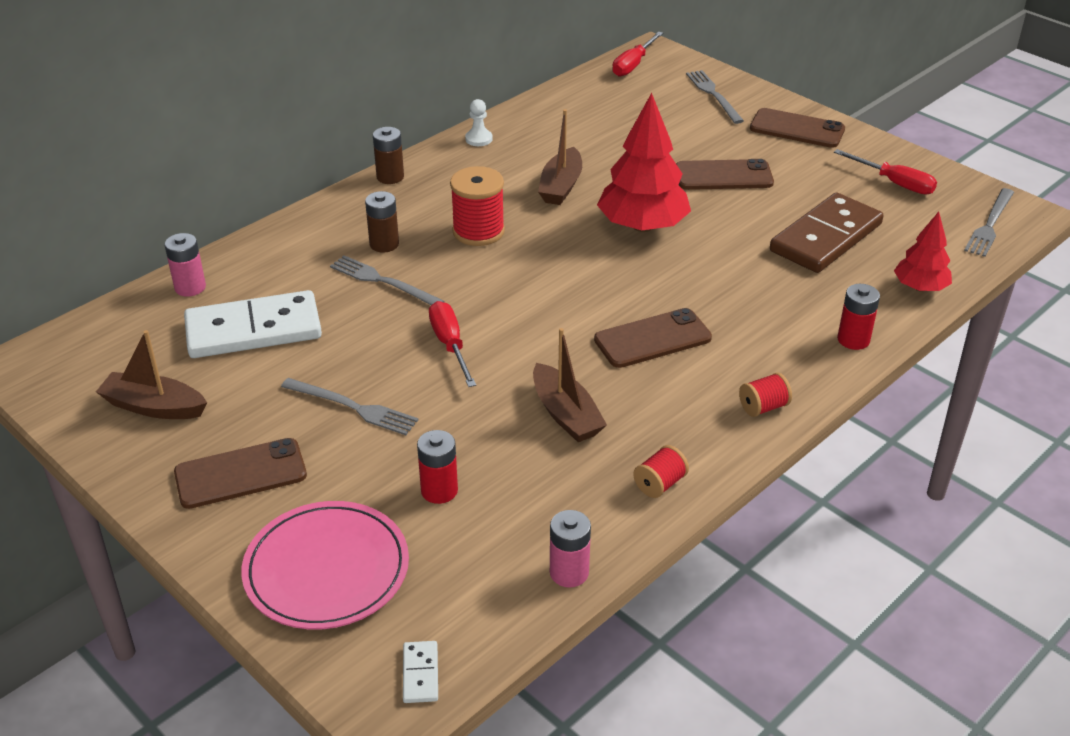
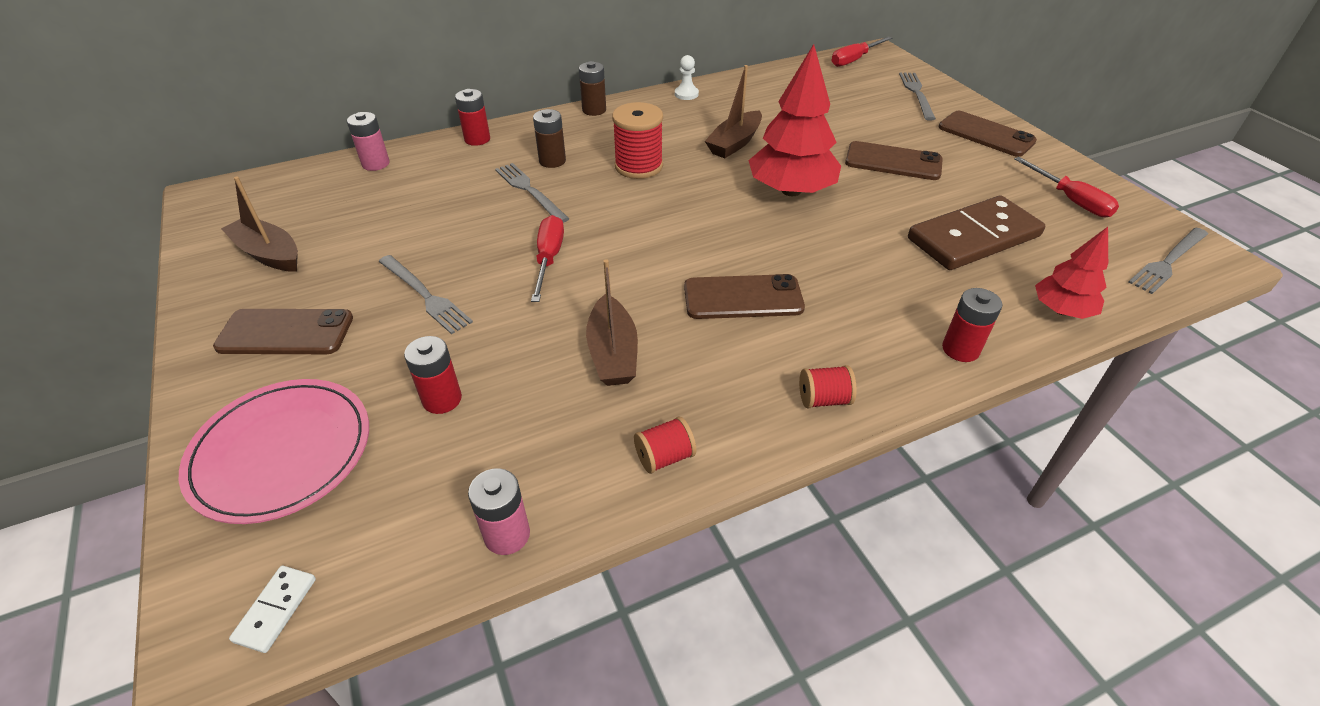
camera: 20 degrees right, 5 degrees up
white domino [184,290,322,358] -> none
none -> red battery [455,89,490,146]

